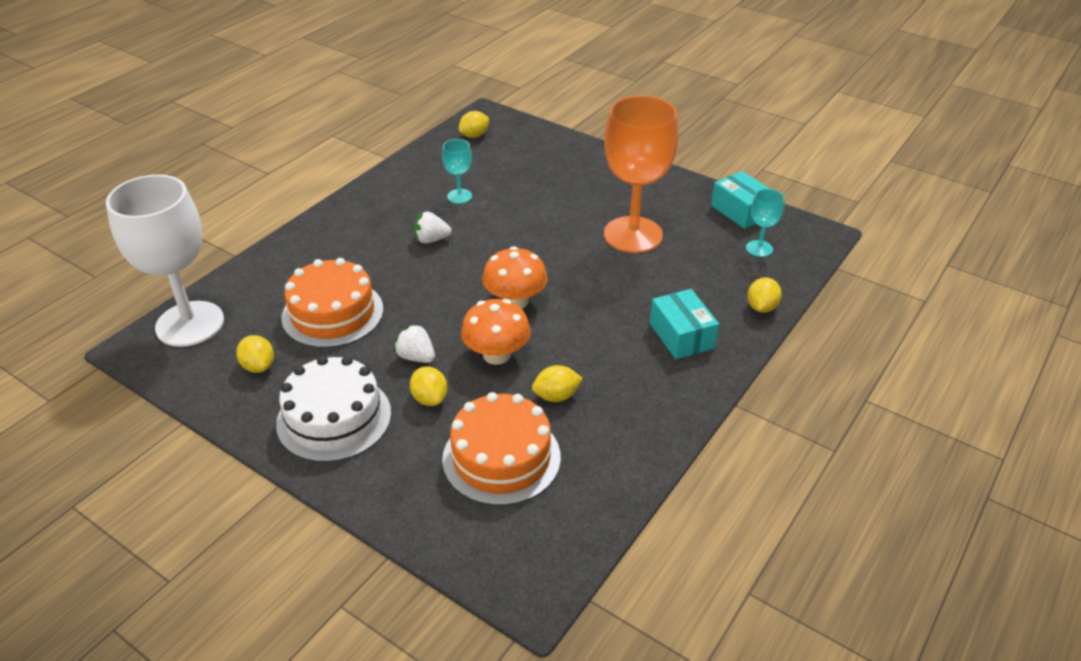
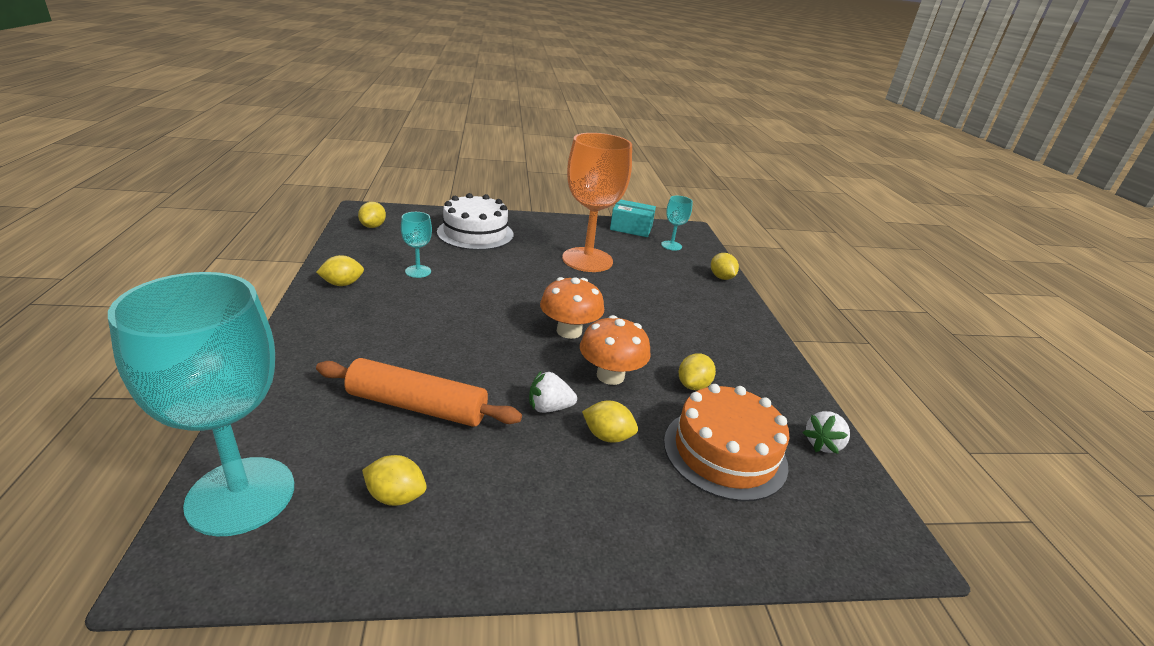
camera: 45 degrees left, 10 degrees down
white goblet [106,175,224,347] -> turquoise goblet [108,272,294,536]
white cake [276,356,391,462] -> white cake moved to [437,193,513,250]
orange cake [281,258,384,348] -> orange rolling pin [316,358,522,427]
white strawberry [414,211,452,243] -> white strawberry moved to [803,411,850,454]
turquoise box [650,289,719,359] -> none
none -> yellow lemon [316,255,364,286]

